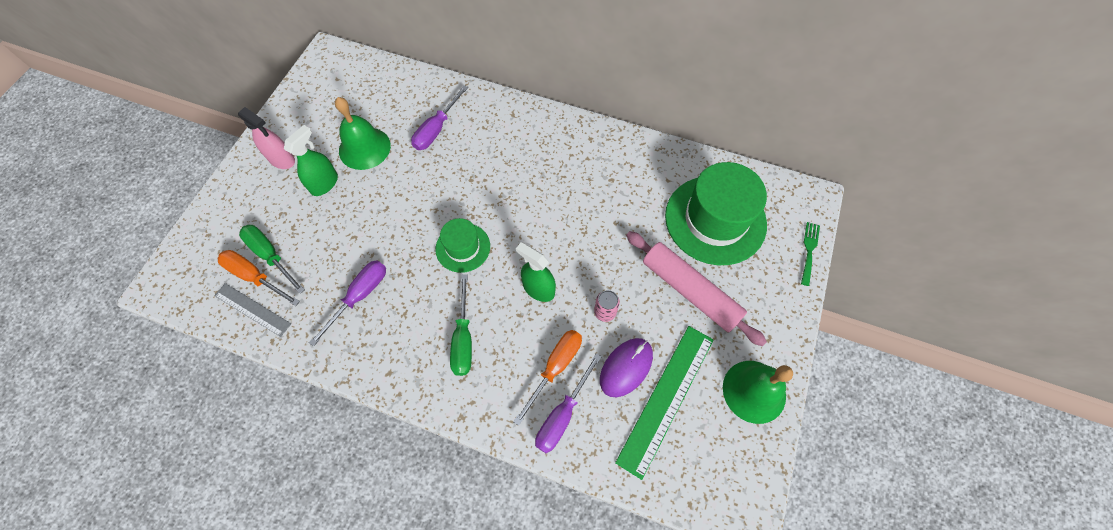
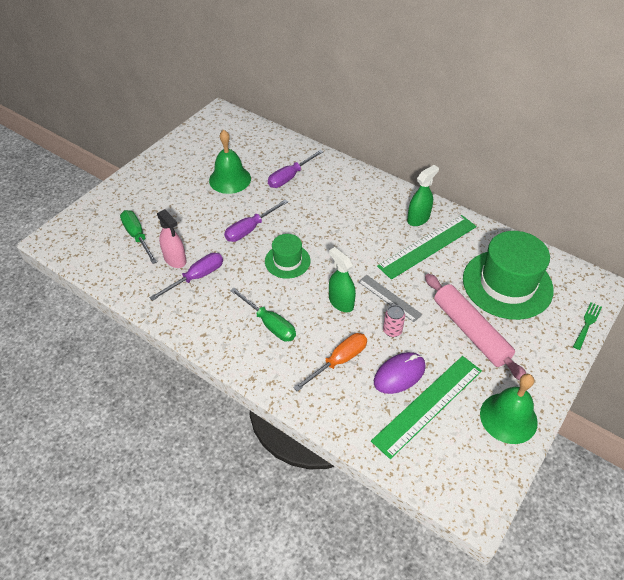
camera: 15 degrees right, 15 degrees down
grey ruler [214,283,291,337] -> grey ruler moved to [358,275,422,322]
orange screwdriver [218,250,300,306] -> none
pink spray bottle [238,107,295,169] -> pink spray bottle moved to [157,209,186,268]
green spray bottle [284,125,338,196] -> green spray bottle moved to [407,165,439,226]
green screwdriver [450,274,472,376] -> green screwdriver turned 60 degrees counterclockwise [230,288,296,341]
purple screwdriver [535,353,602,453] -> purple screwdriver moved to [224,199,288,242]
none -> green ruler [377,215,477,280]

